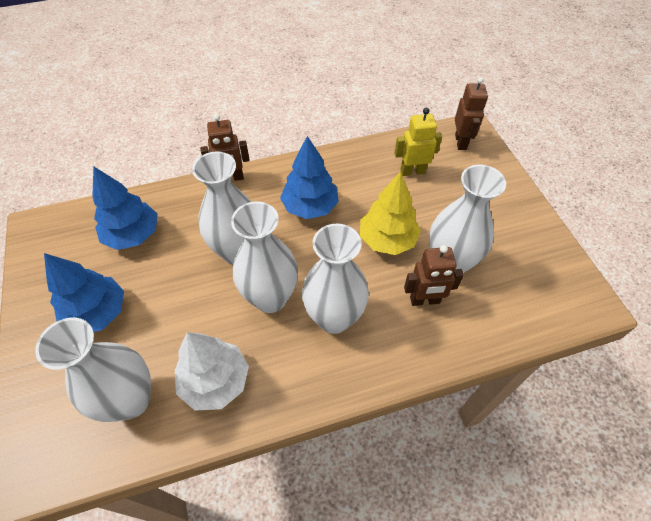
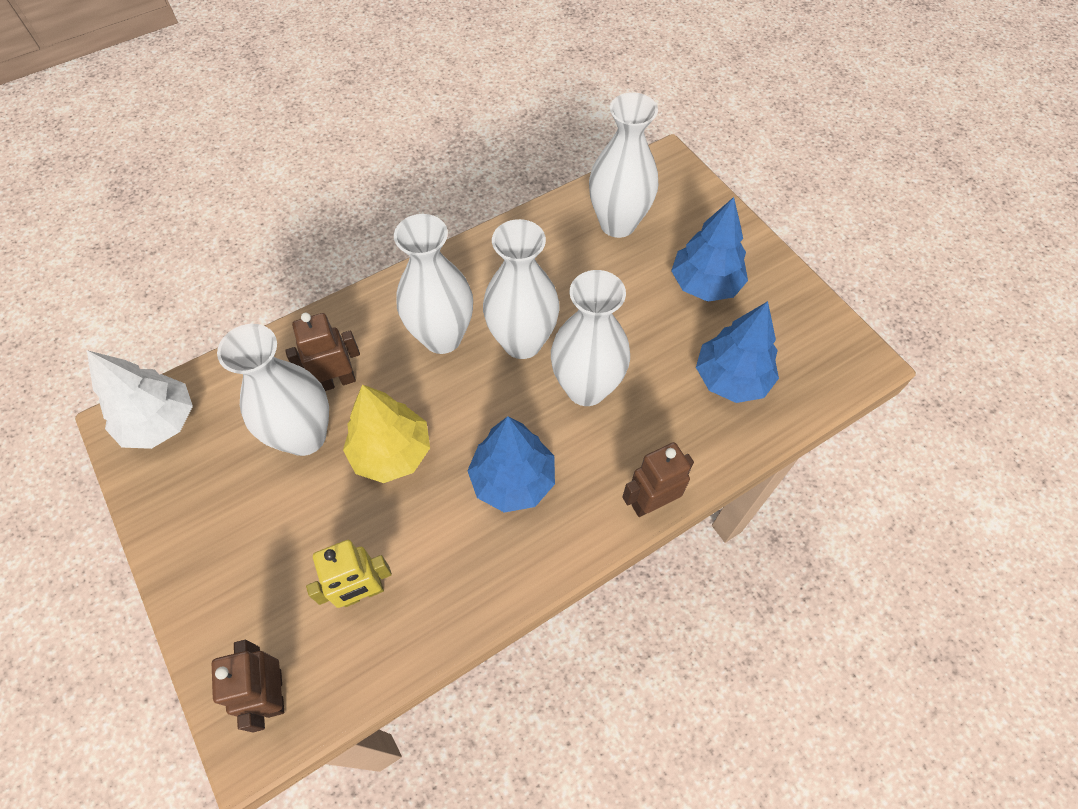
camera: 165 degrees right, 5 degrees up
white tree [175,332,249,410] -> white tree moved to [87,350,193,449]

